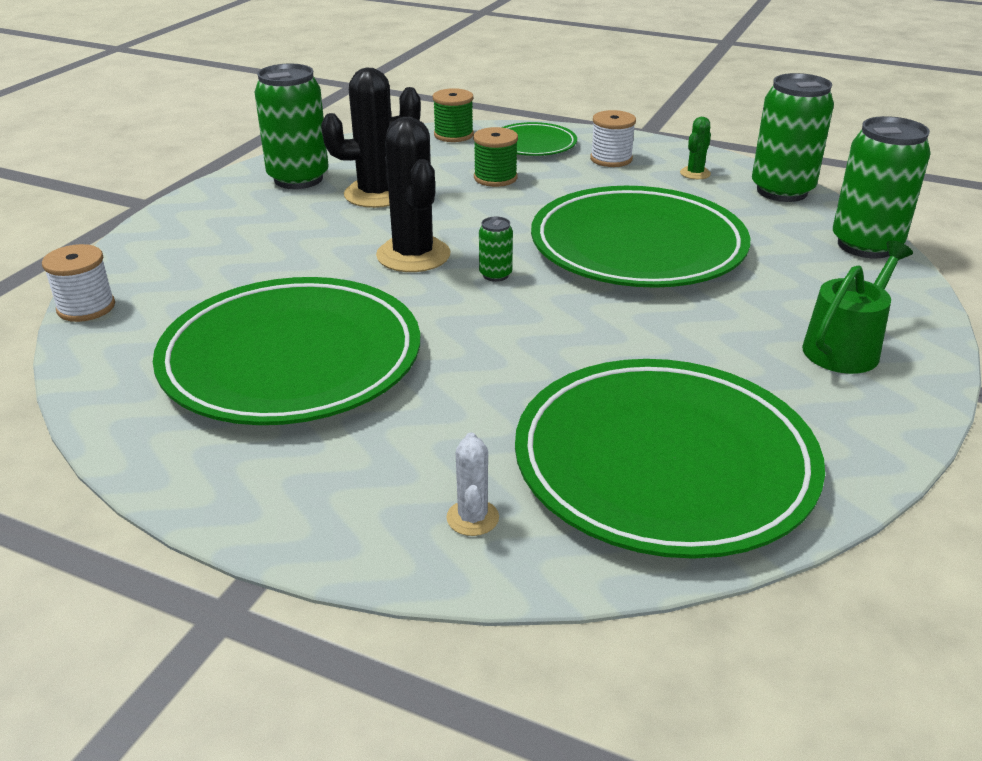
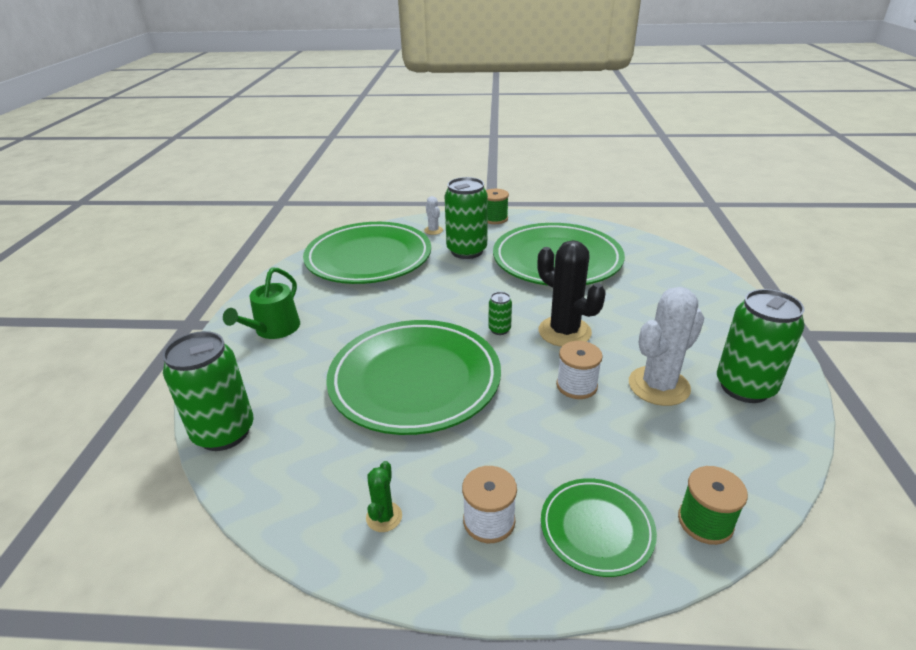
camera: 160 degrees right, 0 degrees up
white spool [42,244,115,322] -> white spool moved to [556,341,603,399]
black cactus [321,68,421,208] -> white cactus [629,287,704,406]
green spool [473,127,518,187] -> green spool moved to [486,189,509,224]
green can [752,73,834,202] -> green can moved to [445,177,488,259]

